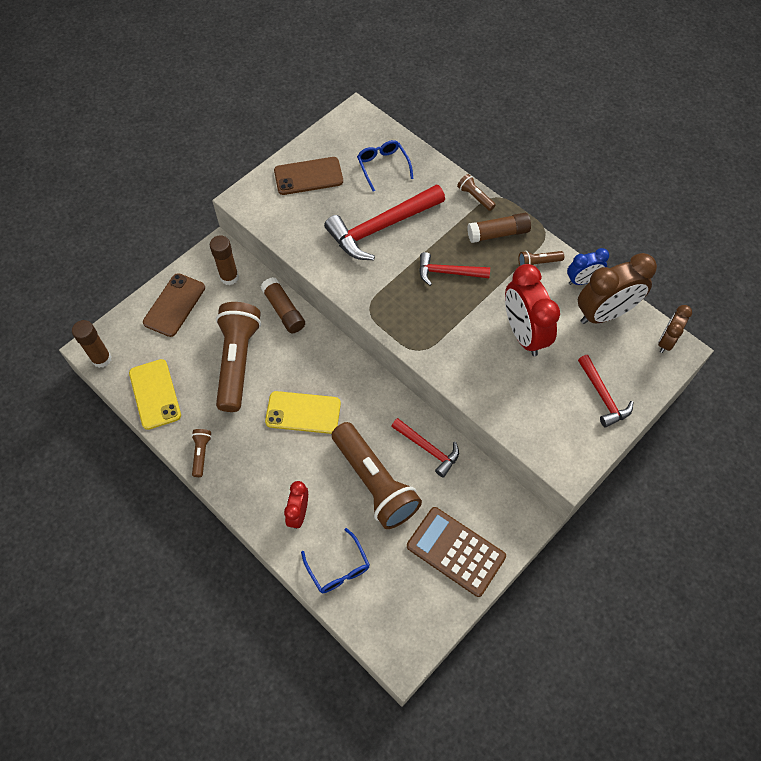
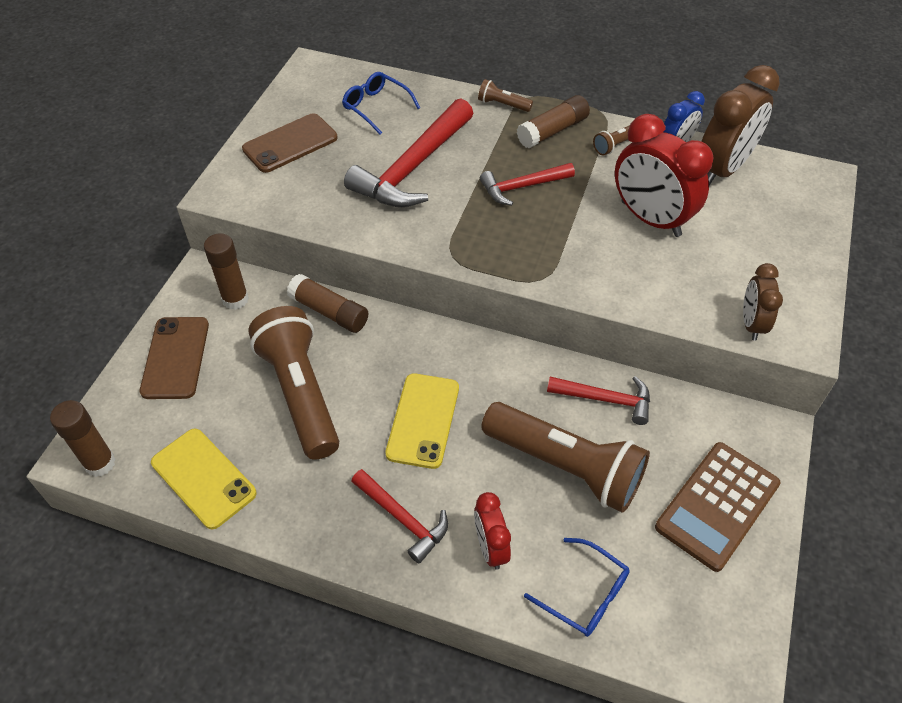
camera: 25 degrees left, 10 degrees down
brown flashlight [192,429,212,477] -> none
yellow phone [265,391,341,434] -> yellow phone turned 60 degrees counterclockwise [385,373,459,469]
brown calculator [407,507,506,597] -> brown calculator turned 60 degrees counterclockwise [655,442,780,572]
red hammer [578,355,634,427] -> red hammer moved to [351,469,448,563]
brown clock [658,305,692,353] -> brown clock moved to [743,263,783,341]

